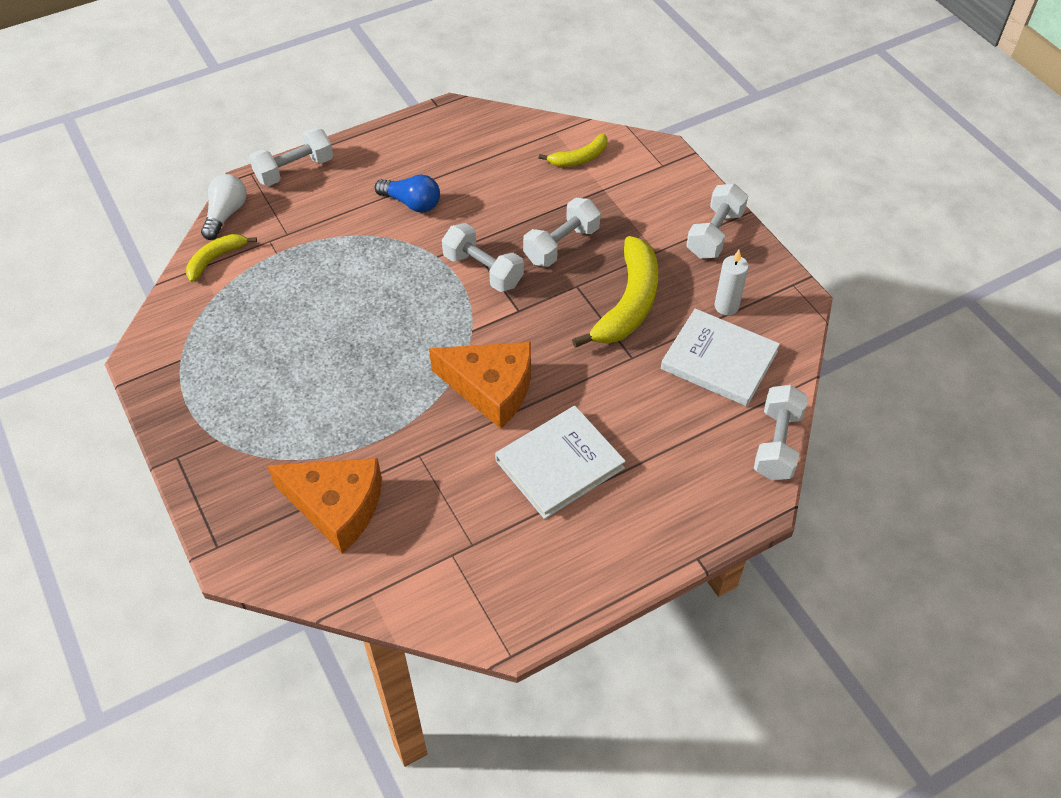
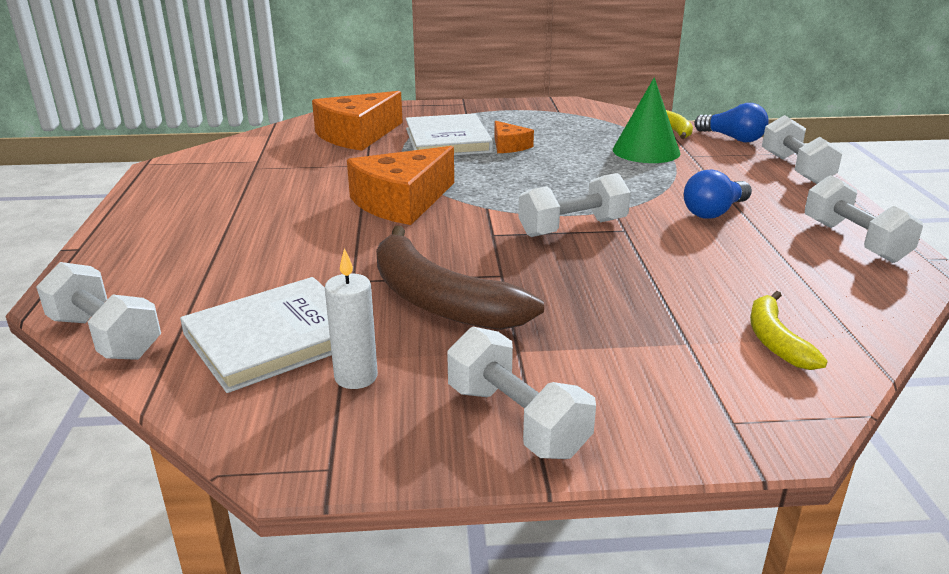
camera: 115 degrees right, 25 degrees down
white light bulb [201,174,246,240] -> blue light bulb [694,103,769,142]
white book [495,406,626,519] -> white book moved to [406,113,493,155]
white dumbbell [523,197,601,267] -> white dumbbell moved to [805,175,923,263]
yellow banana [572,236,659,348] -> brown banana [376,226,544,330]
none -> orange cheese [494,121,534,153]
none -> green cone [613,77,680,163]

